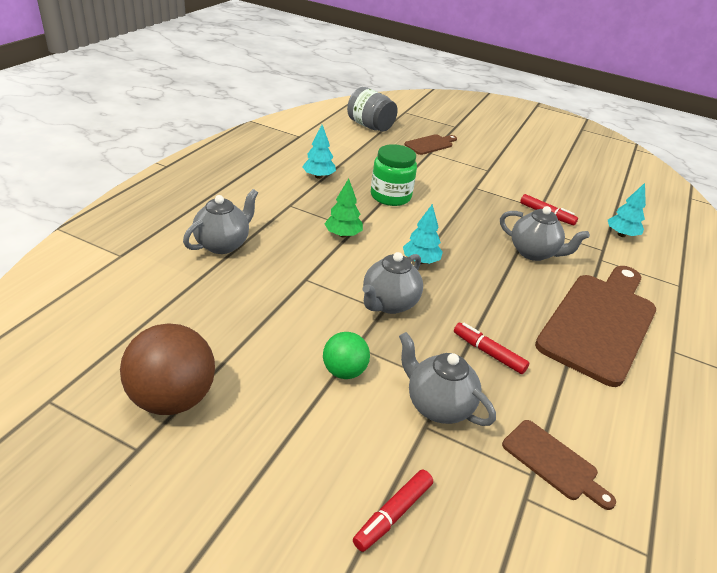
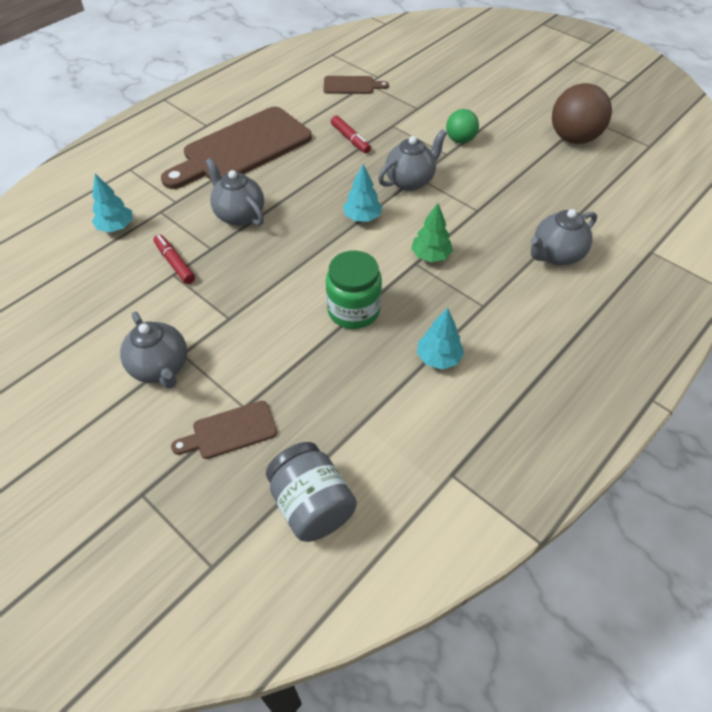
camera: 160 degrees left, 15 degrees up
red marker [353,469,433,552] -> none
grey teapot [399,332,496,426] -> grey teapot moved to [120,312,187,388]
brown cutting board [502,420,616,510] -> brown cutting board turned 120 degrees clockwise [323,76,389,94]

